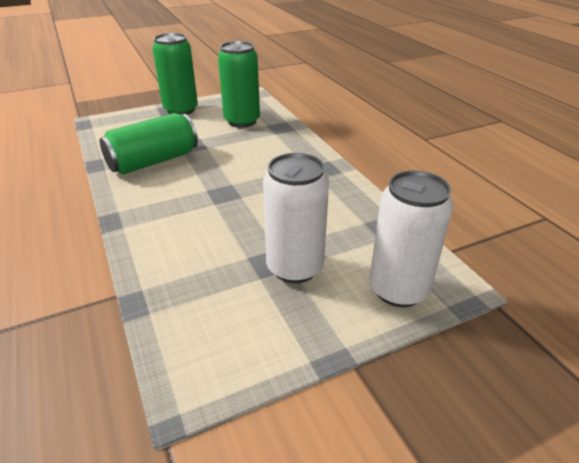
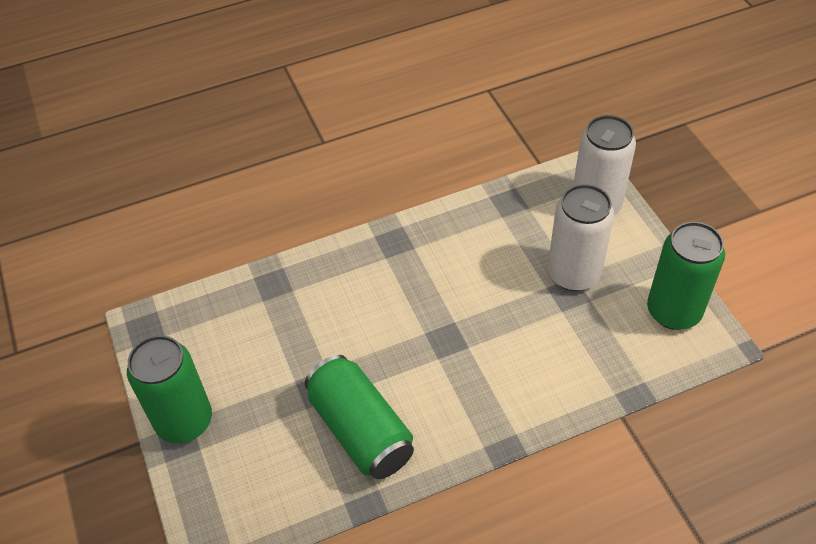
camera: 85 degrees left, 15 degrees up
green can [218,41,260,128] -> green can moved to [647,222,725,330]

